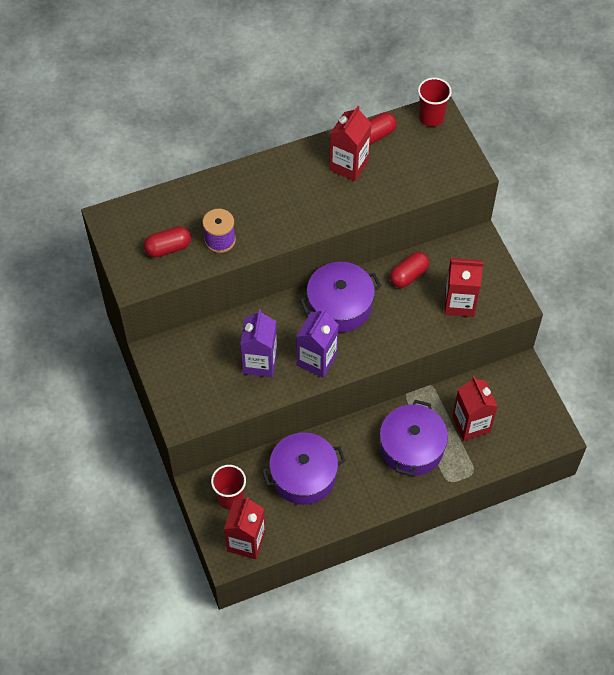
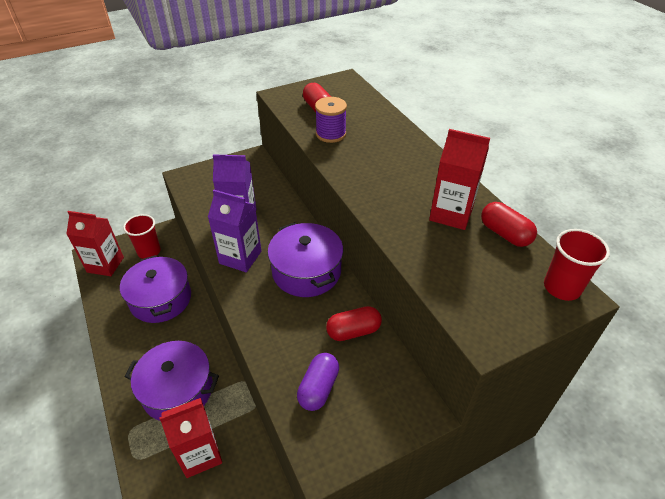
camera: 85 degrees right, 15 degrees down
red capsule [390,252,429,288] -> red capsule turned 60 degrees counterclockwise [326,306,382,341]
red carton [444,258,483,317] -> purple capsule [297,353,339,411]

